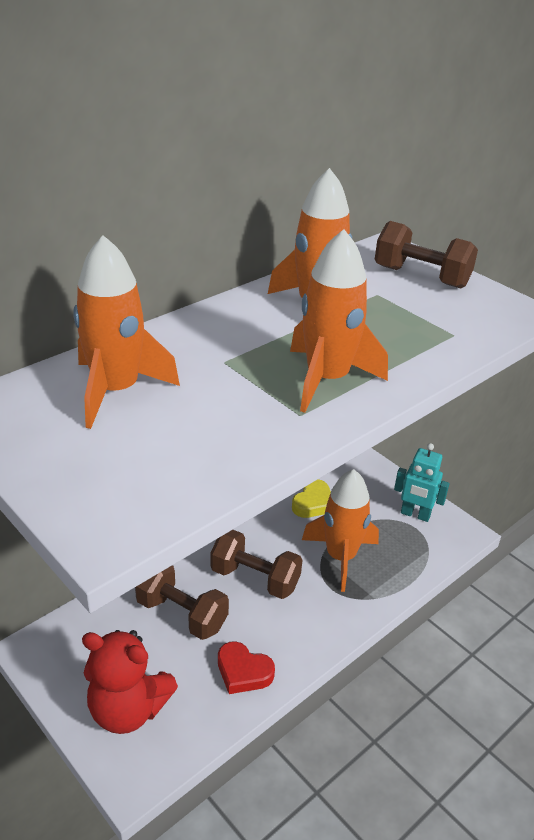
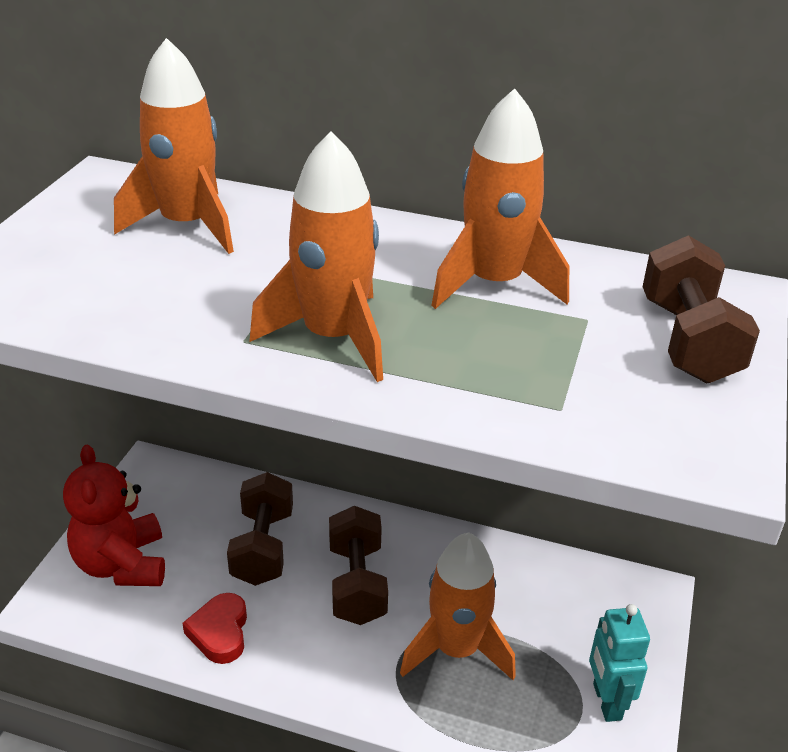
camera: 60 degrees right, 0 degrees up
yellow heart [292,479,331,518] -> none

